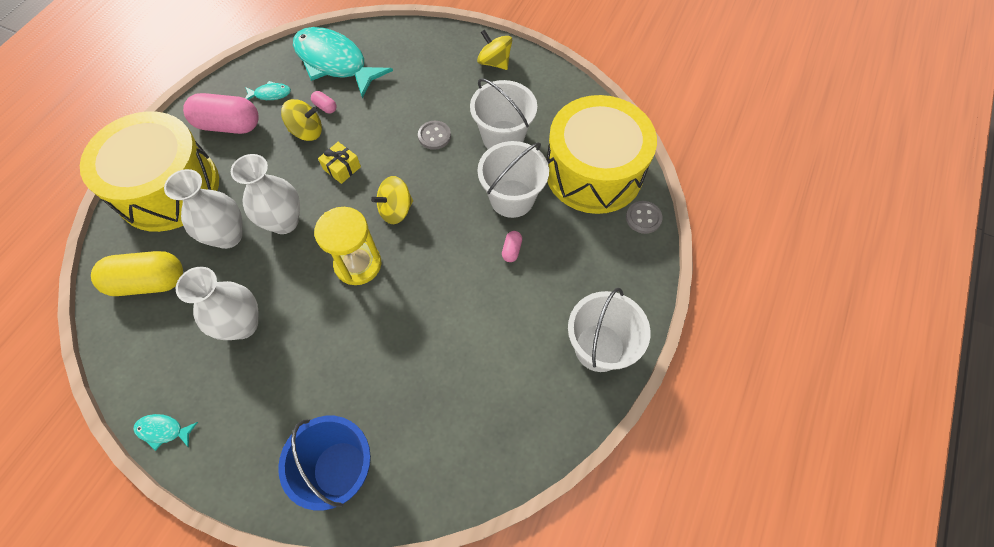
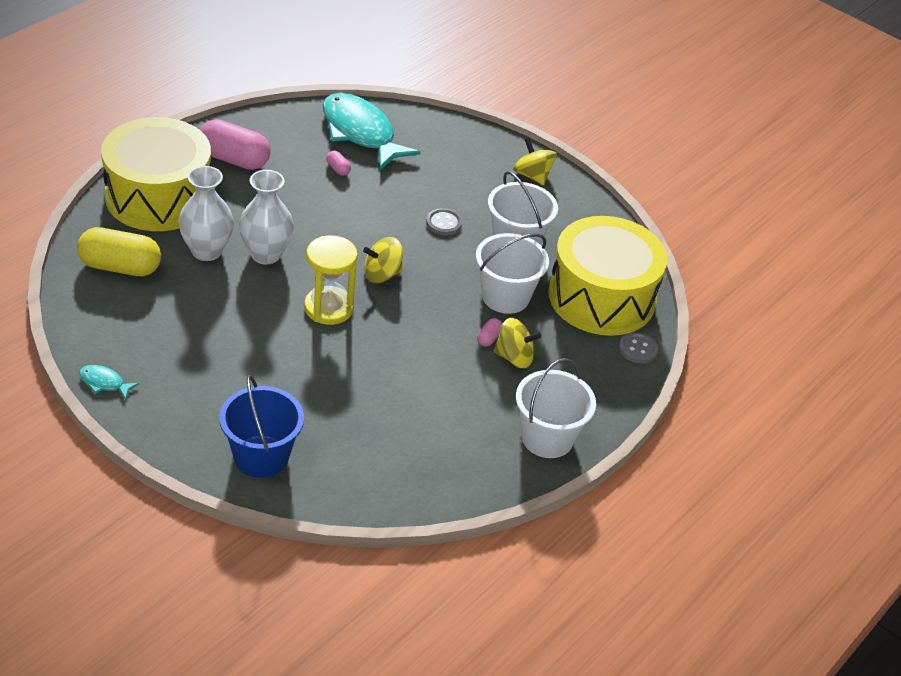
camera: 10 degrees right, 20 degrees down
white vase [176,267,259,340] -> none
turquoise fish [245,81,291,100] -> none
yellow spinning top [281,99,322,141] -> yellow spinning top moved to [494,318,541,368]
yellow gift [318,142,361,184] -> none

